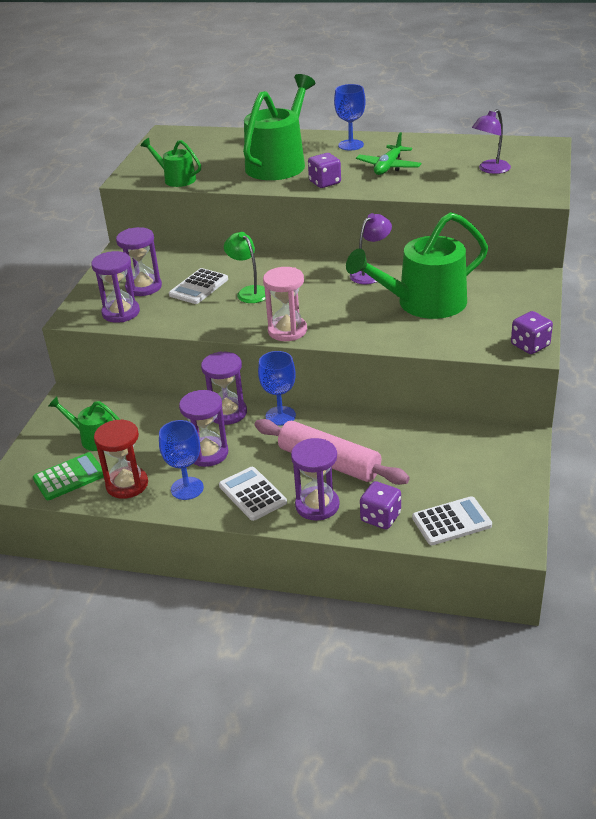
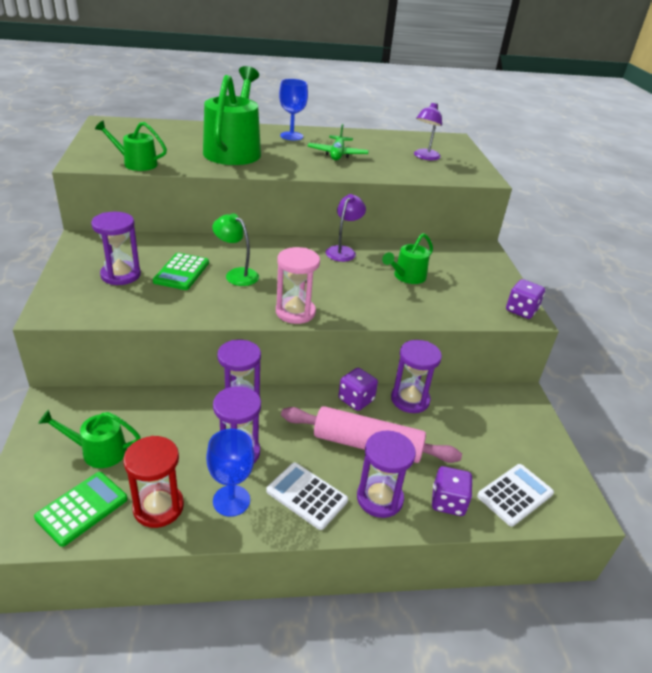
camera: 25 degrees left, 0 degrees up
purple hourglass [91,251,140,323] -> purple hourglass moved to [391,340,442,413]
white calculator [169,268,228,304] -> green calculator [153,253,209,290]
blue goblet [258,351,296,426] -> none
purple dice [308,153,341,188] -> purple dice moved to [338,368,378,411]
green watering can [346,212,488,319] -> green watering can [382,233,433,284], size x0.52

